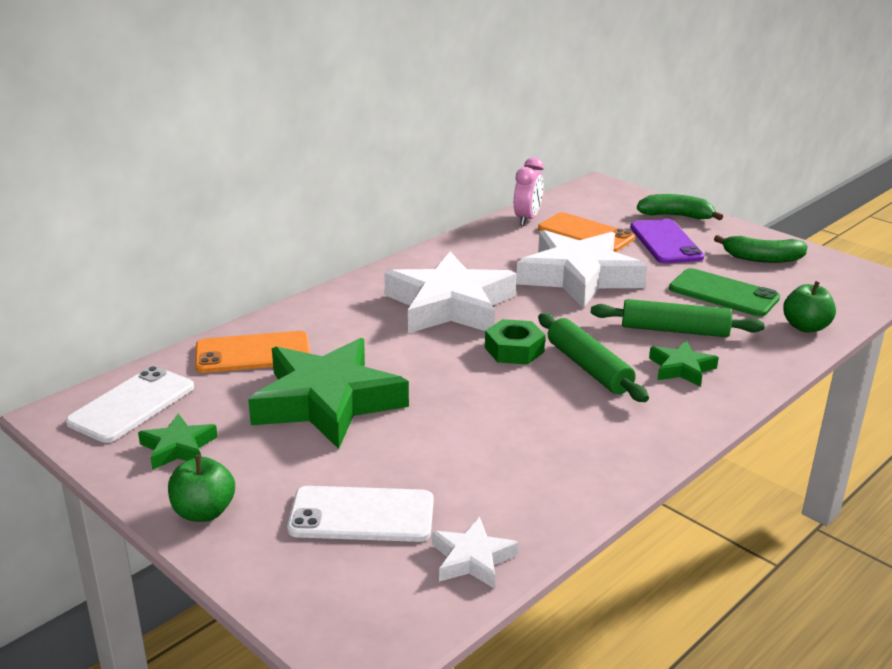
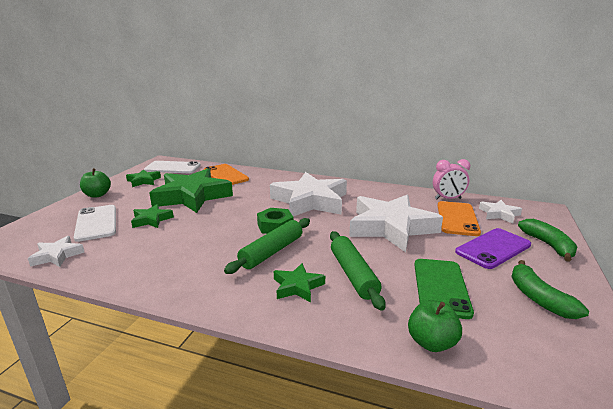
camera: 65 degrees right, 5 degrees down
none -> green star [131,204,174,228]
none -> white star [479,200,522,224]

